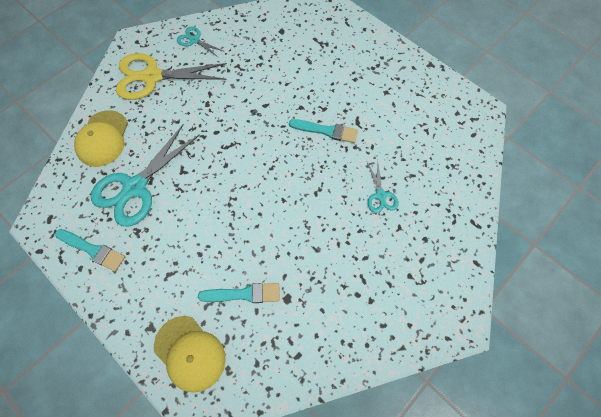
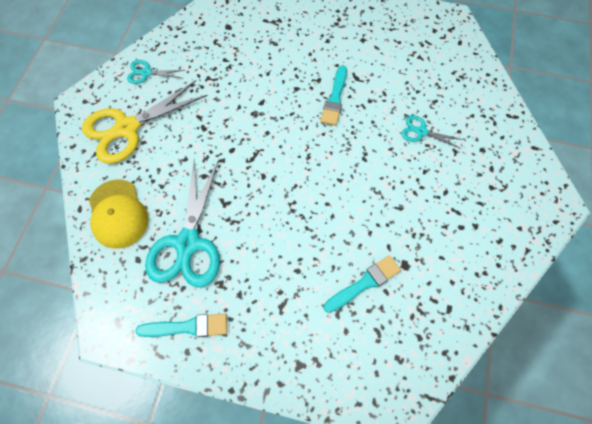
camera: 30 degrees left, 0 degrees up
yellow cap [154,316,226,393] -> none
turquoise brush [289,119,358,143] -> turquoise brush turned 120 degrees clockwise [320,65,347,126]
turquoise scissors [367,160,399,213] -> turquoise scissors turned 150 degrees clockwise [401,115,464,149]

